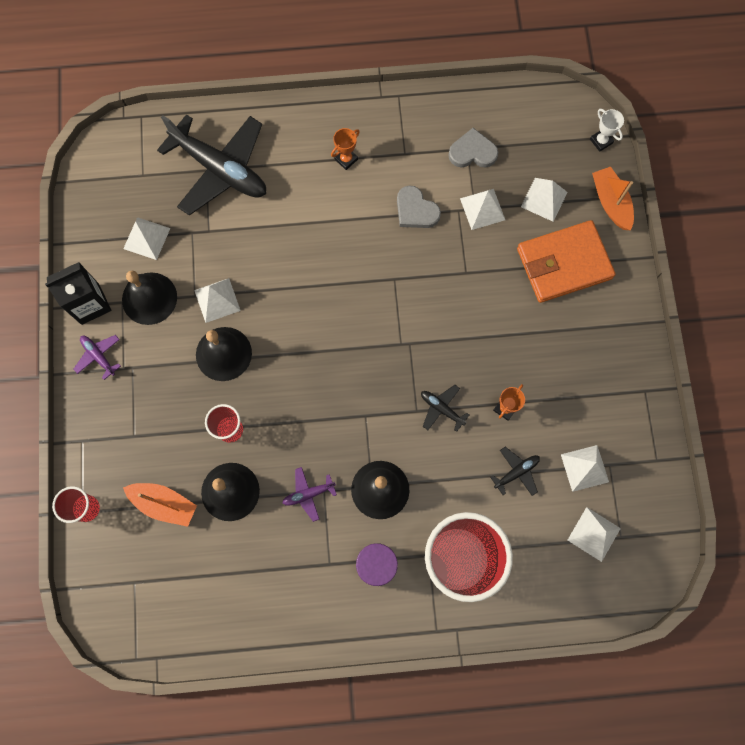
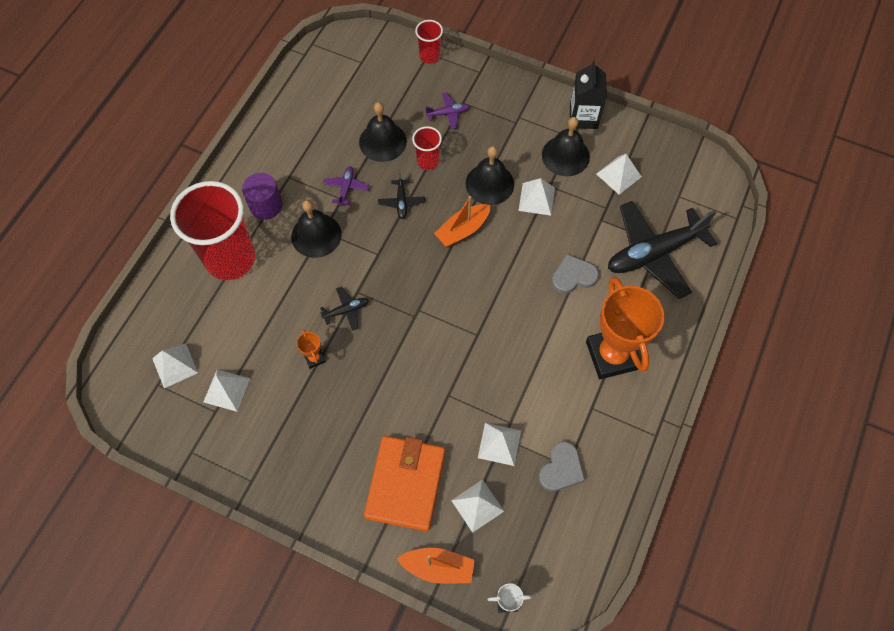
camera: 120 degrees right, 10 degrees down
purple plane [73,335,121,380] -> purple plane moved to [425,92,470,129]
orange boat [123,483,197,527] -> orange boat moved to [434,196,491,247]
orange trophy [331,128,360,170] -> orange trophy [586,277,664,379], size x2.47
grey heart [397,185,441,228] -> grey heart moved to [552,254,599,294]
black plane [490,447,540,496] -> black plane moved to [378,173,425,219]

